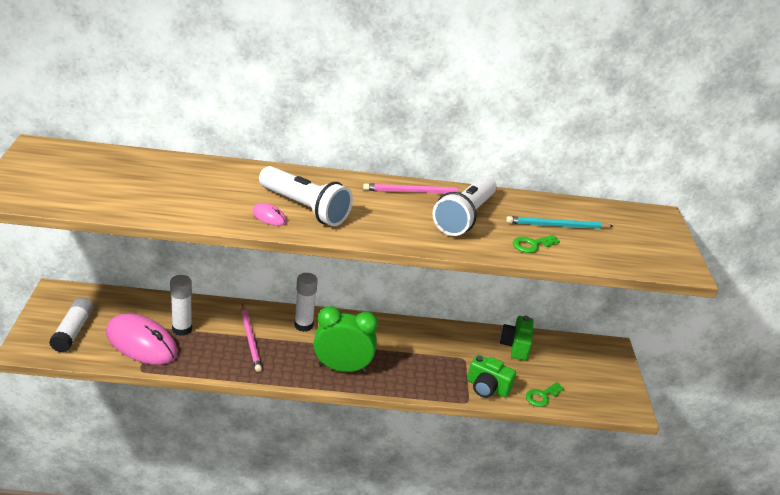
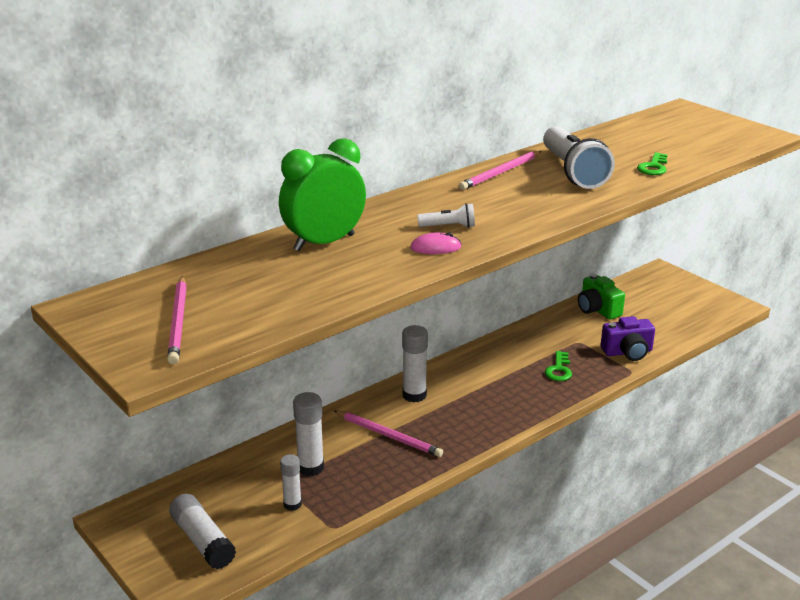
camera: 35 degrees left, 5 degrees down
pink mouse [106,313,178,365] -> white glue stick [280,454,302,511]
white flashlight [259,166,353,226] -> white flashlight [417,203,475,228], size x0.46
green clock [314,306,378,373] -> green clock moved to [279,138,366,251]
green camera [467,355,516,398] -> purple camera [601,316,655,361]
turquoise pencil [506,216,614,229] -> none
green key [526,382,564,407] -> green key moved to [545,351,572,381]
none -> pink pencil [167,276,187,364]

